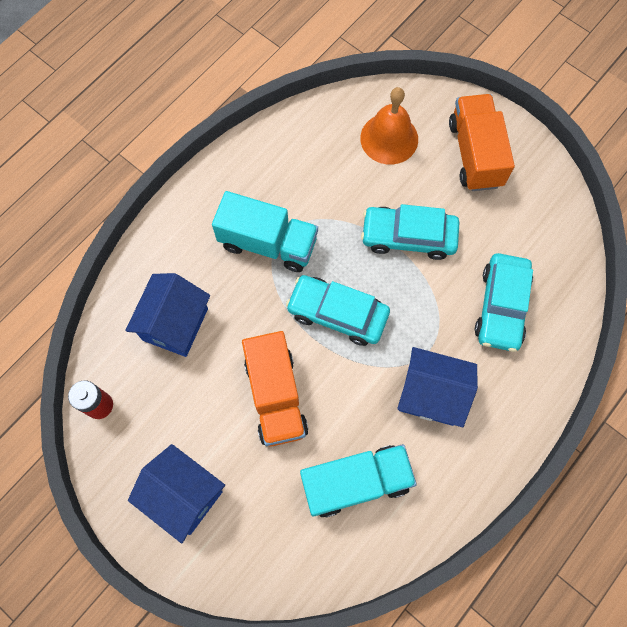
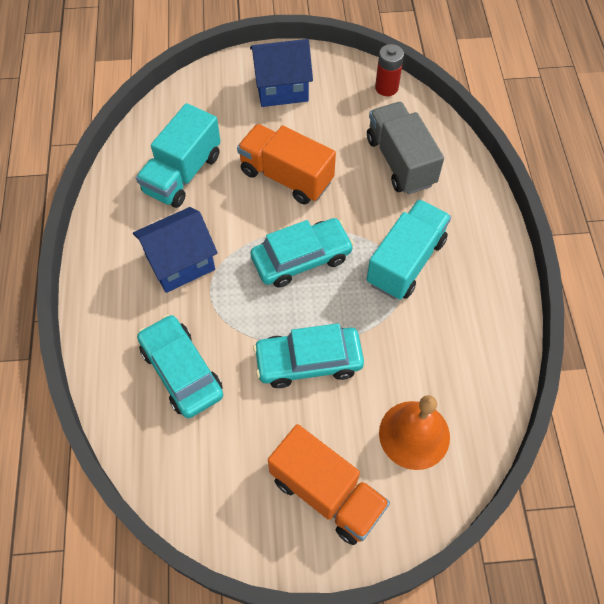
camera: 135 degrees right, 10 degrees down
blue house [125,273,210,357] -> grey truck [367,102,444,194]
turquoise truck [212,191,318,272] -> turquoise truck turned 150 degrees clockwise [366,199,451,300]
turquoise car [361,204,459,260] -> turquoise car turned 150 degrees counterclockwise [253,323,364,388]

